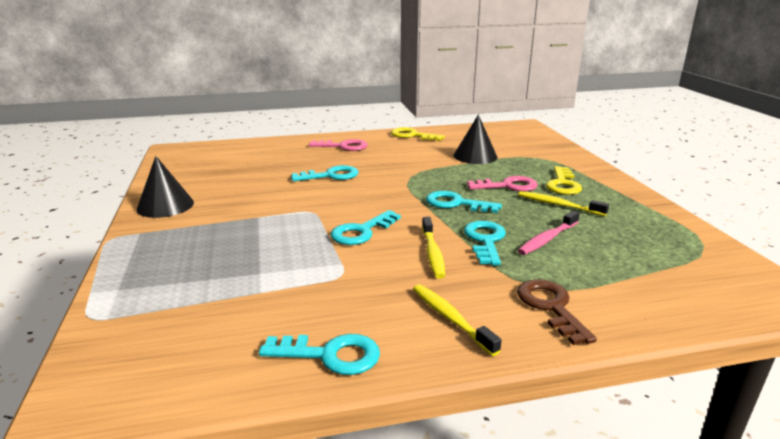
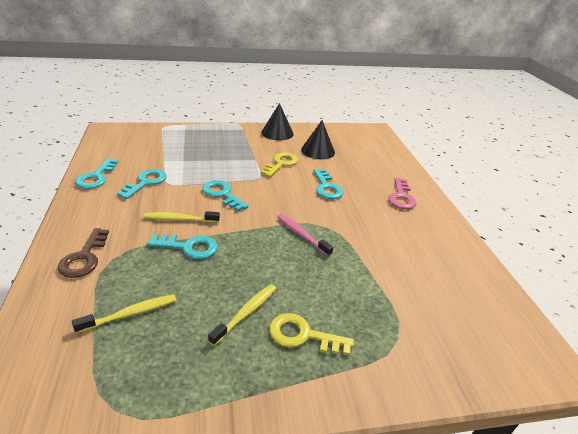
camera: 90 degrees right, 10 degrees up
yellow key [391,127,445,141] -> yellow key moved to [261,152,298,177]
yellow toothbrush [413,284,502,356] -> yellow toothbrush moved to [72,294,177,334]
turquoise key [426,191,502,213] -> turquoise key moved to [117,169,167,199]
black cone [453,115,498,164] -> black cone moved to [301,120,335,159]
pink key [467,176,538,192] -> none
brown key [517,279,597,345] -> brown key turned 105 degrees clockwise [58,228,109,278]
pink toothbrush [518,211,580,255] -> pink toothbrush moved to [277,214,333,256]

